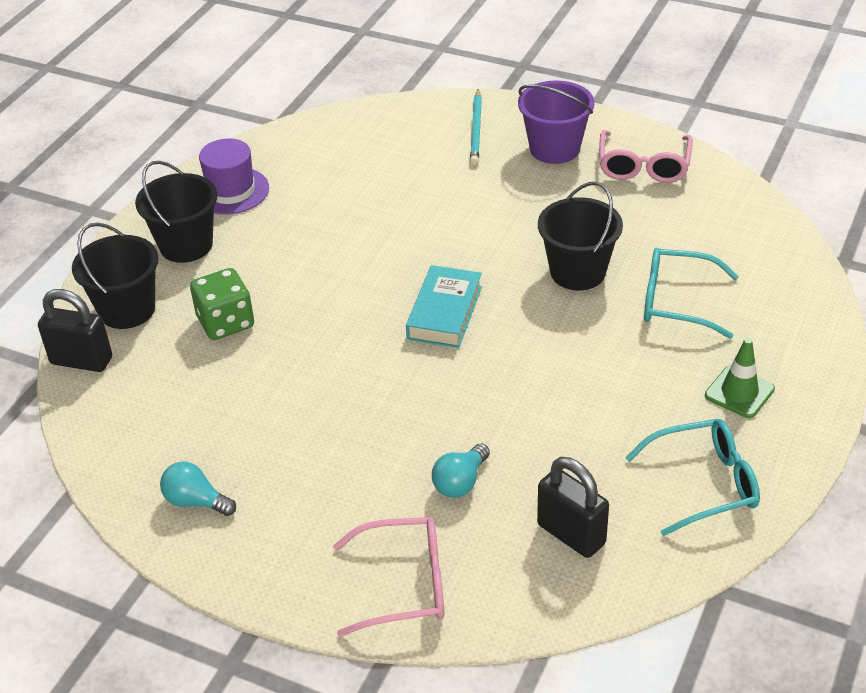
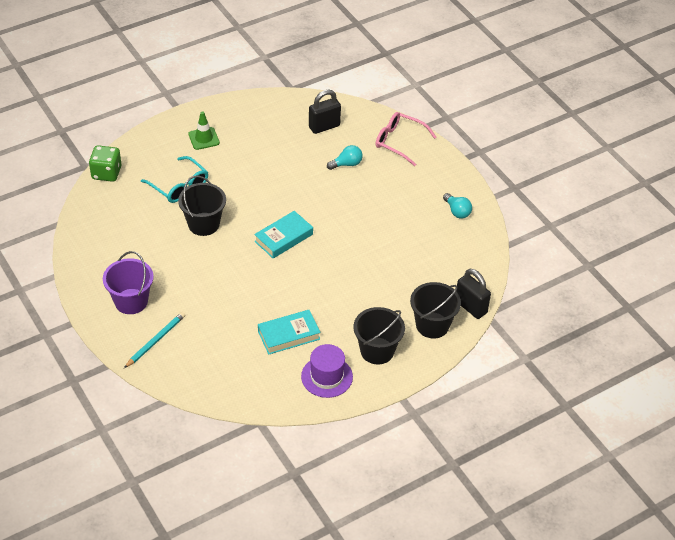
camera: 150 degrees left, 5 degrees up
green dice [190,268,254,340] -> green dice moved to [89,145,121,182]
black padlock [537,457,609,558] -> black padlock turned 75 degrees clockwise [309,90,341,134]
pink glasses [599,130,693,183] -> none
turquoise glasses [625,419,760,536] -> none
none -> turquoise book [258,310,321,355]

